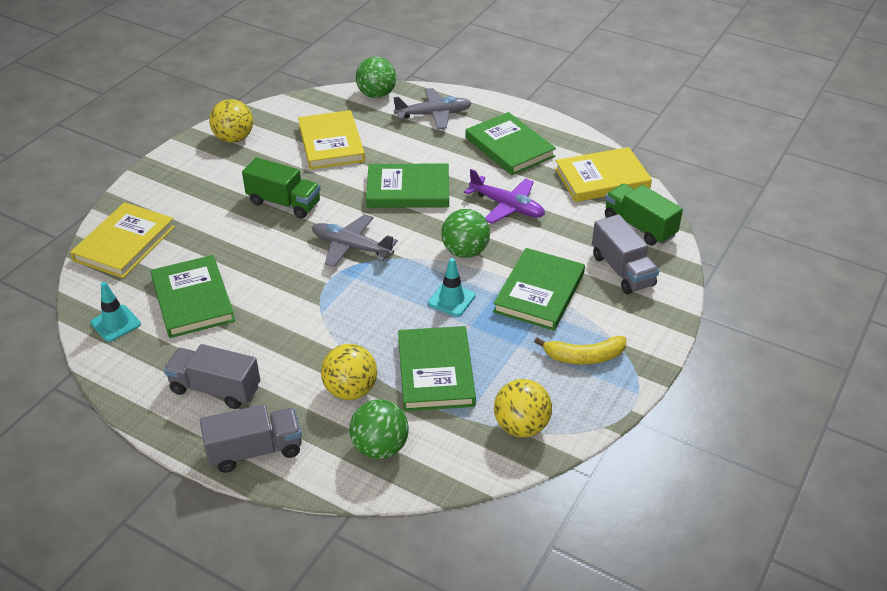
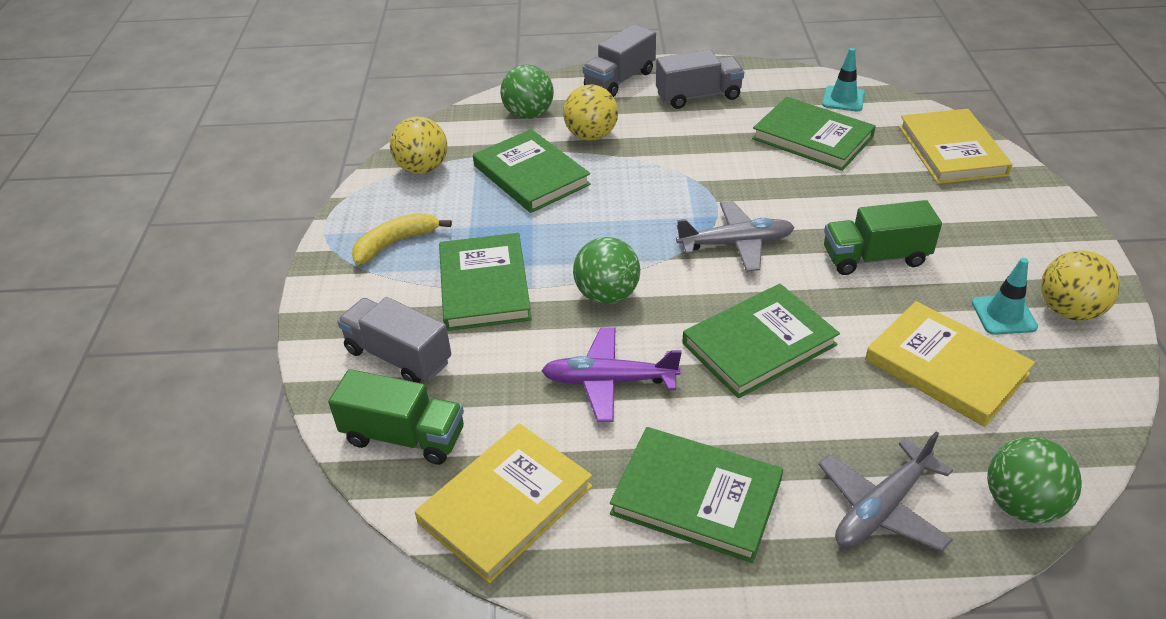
camera: 150 degrees right, 0 degrees up
turquoise traffic cone [428,258,476,316] -> turquoise traffic cone moved to [972,258,1038,335]

